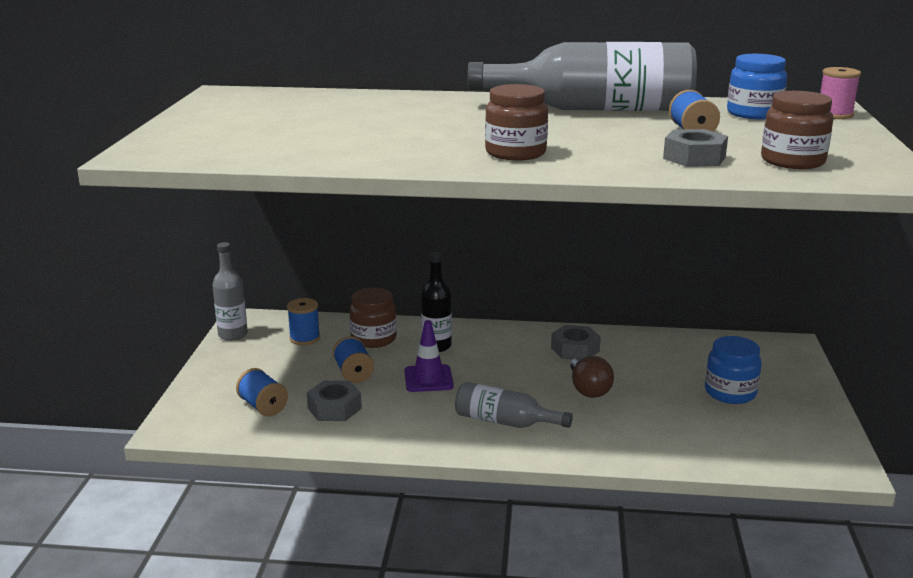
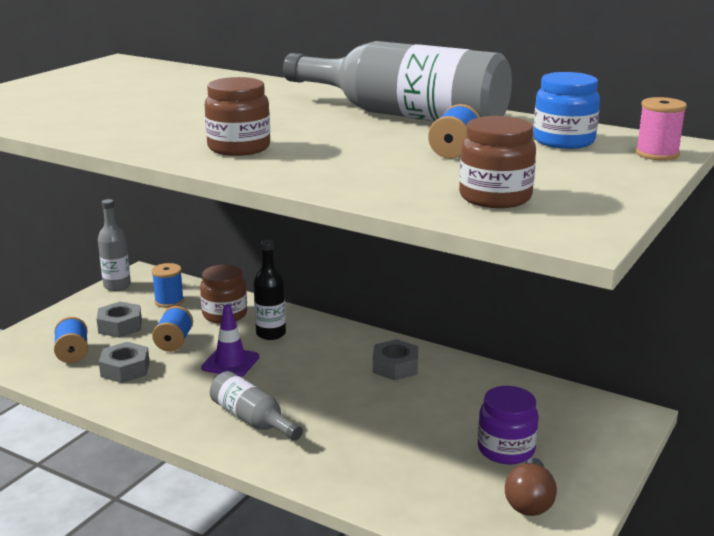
camera: 25 degrees right, 0 degrees up
brown light bulb [570,356,614,398] -> brown light bulb moved to [505,458,557,516]
grey nut [663,129,728,167] -> grey nut moved to [97,302,142,338]
blue jar [705,336,762,404] -> purple jar [478,386,539,464]

